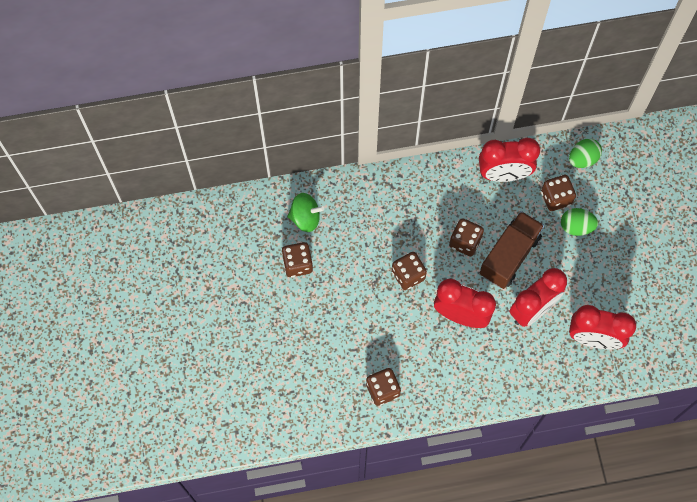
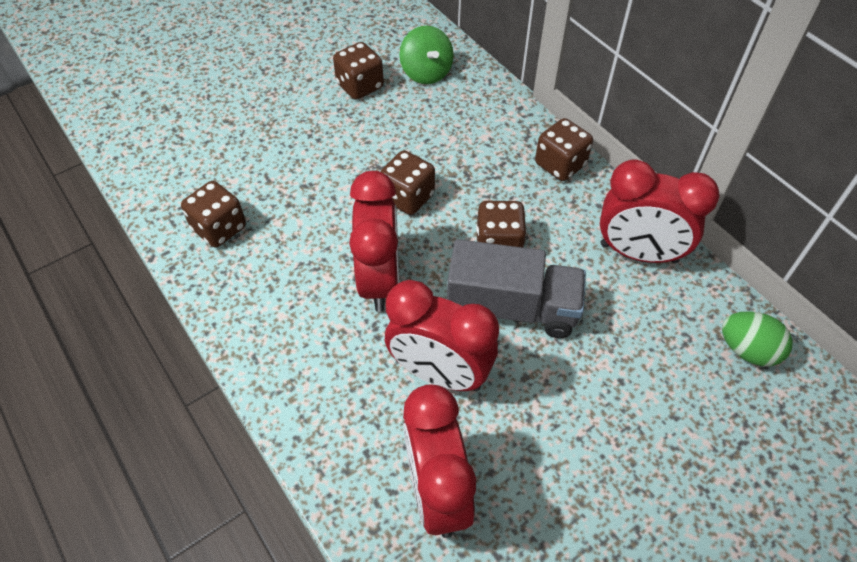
camera: 65 degrees right, 15 degrees down
red clock [479,138,540,182] -> red clock turned 45 degrees counterclockwise [600,159,720,263]
brown truck [480,211,544,289] -> grey truck [447,239,586,338]
brown dice [541,175,576,211] -> brown dice moved to [535,118,593,181]
green egg [561,208,598,236] -> none

